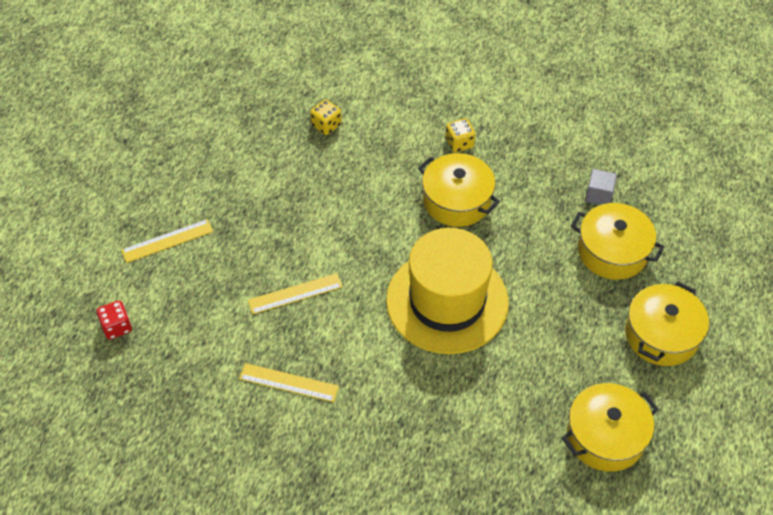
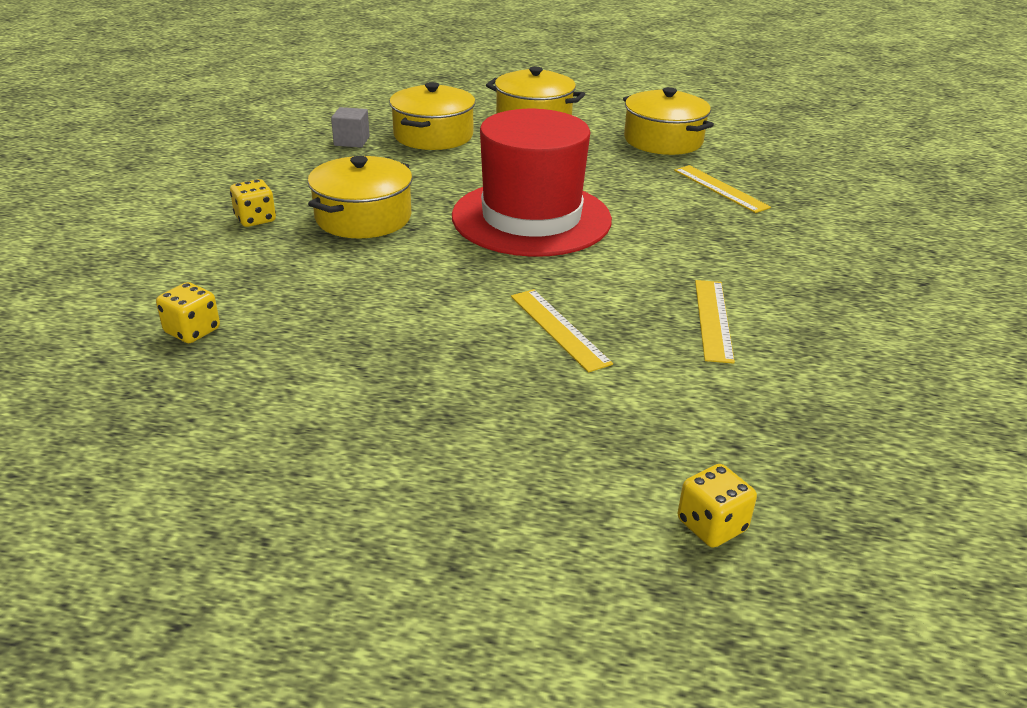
camera: 100 degrees left, 20 degrees down
red dice [97,301,132,340] -> yellow dice [677,464,757,548]
yellow ruler [121,219,213,263] -> yellow ruler moved to [674,165,771,213]
yellow hat [386,228,509,354] -> red hat [452,109,612,257]

